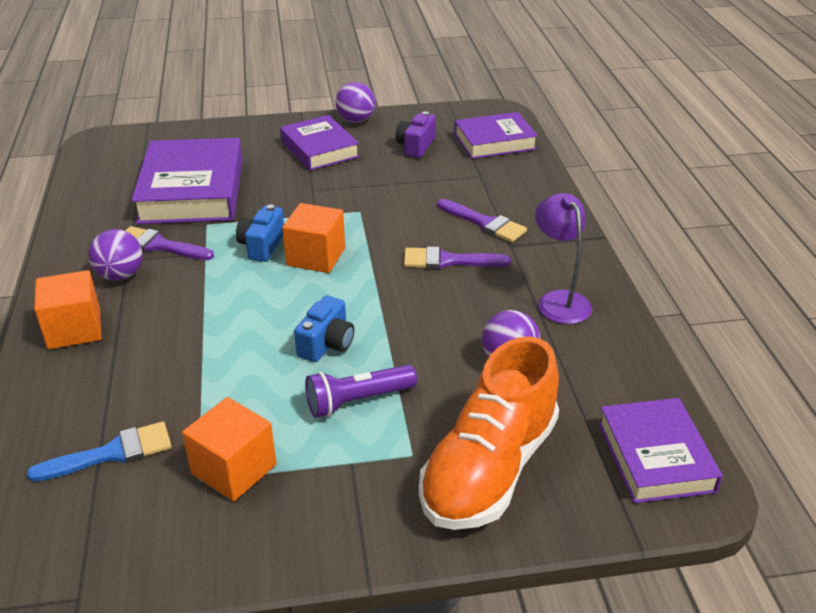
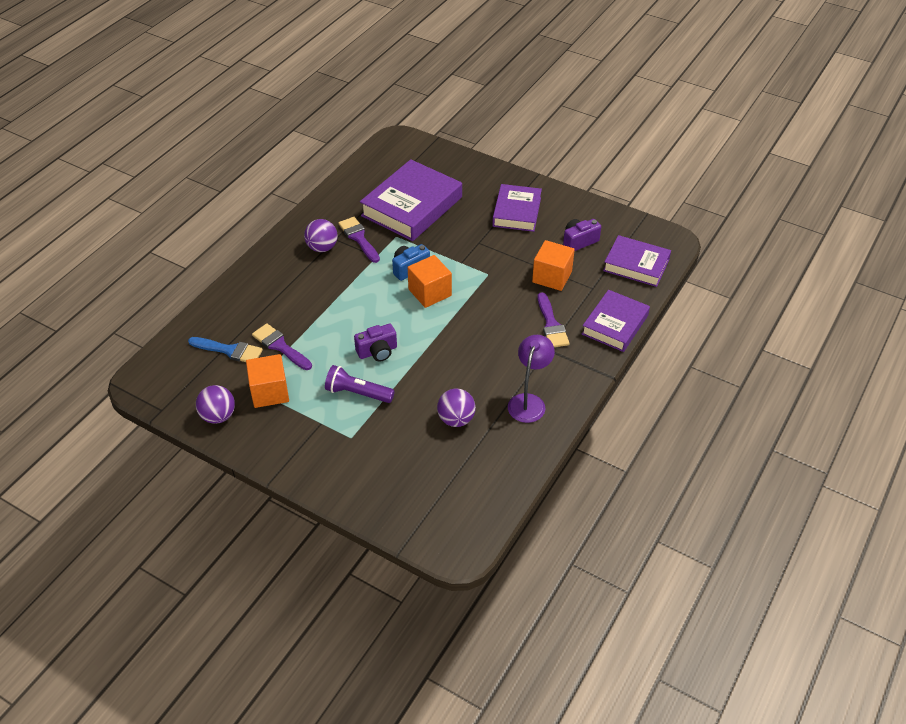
camera: 40 degrees right, 10 degrees up
orange cube [34,270,101,349] -> orange cube moved to [532,240,575,291]
blue camera [294,296,354,362] -> purple camera [354,324,397,362]
purple ball [336,82,375,123] -> purple ball moved to [196,385,235,424]
purple brush [404,246,511,269] -> purple brush moved to [252,323,312,370]
orange shoe [419,336,559,530] -> none
purple book [598,398,723,503] -> purple book moved to [582,290,650,352]

